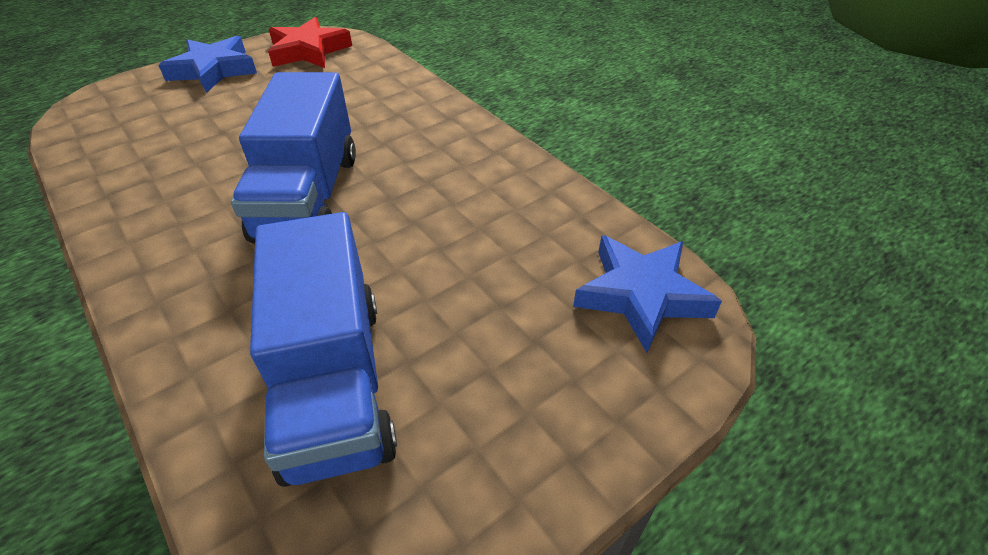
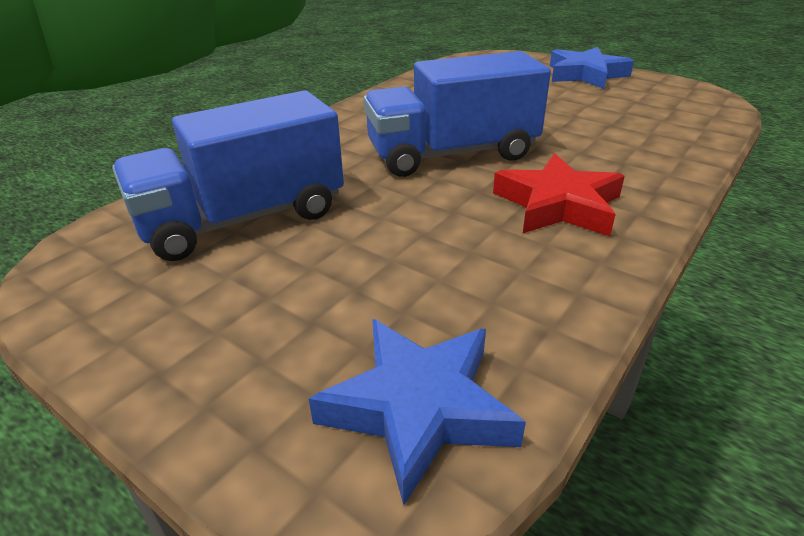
camera: 75 degrees right, 10 degrees down
red star [268,17,352,68] -> red star moved to [493,153,625,236]

